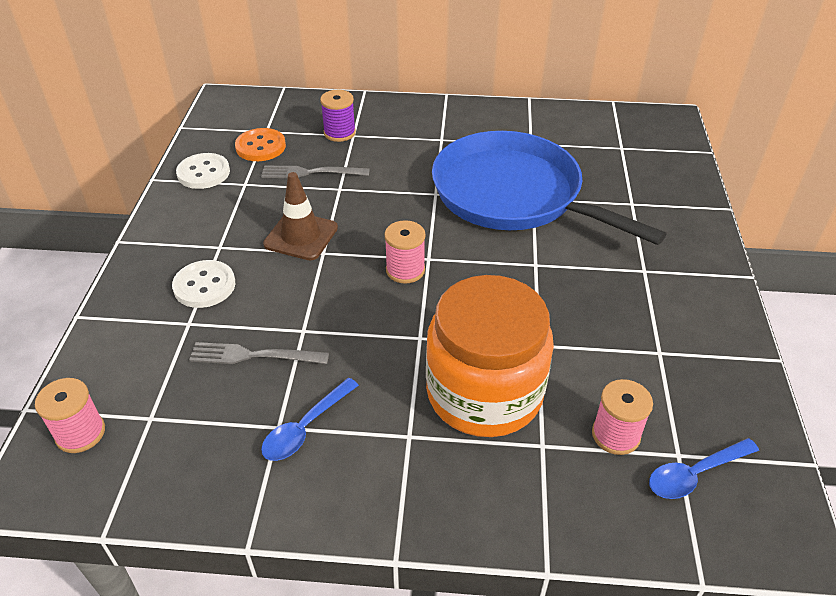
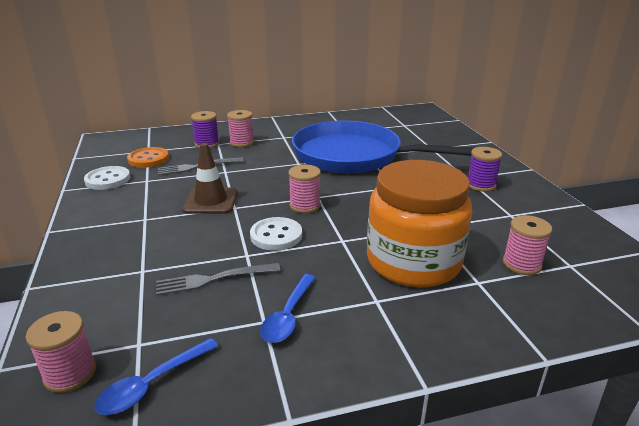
camera: 20 degrees left, 15 degrees down
white button [172,260,235,308] -> white button moved to [250,217,302,251]
blue spoon [649,438,759,499] -> blue spoon moved to [94,338,218,415]
none -> pink spool [227,110,254,147]
none -> purple spool [468,147,502,192]

